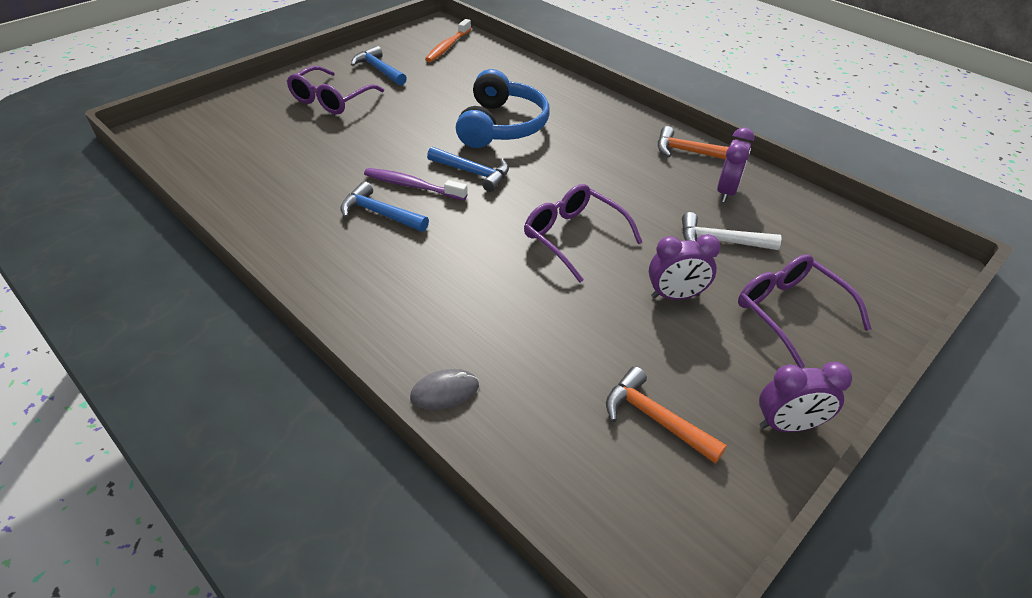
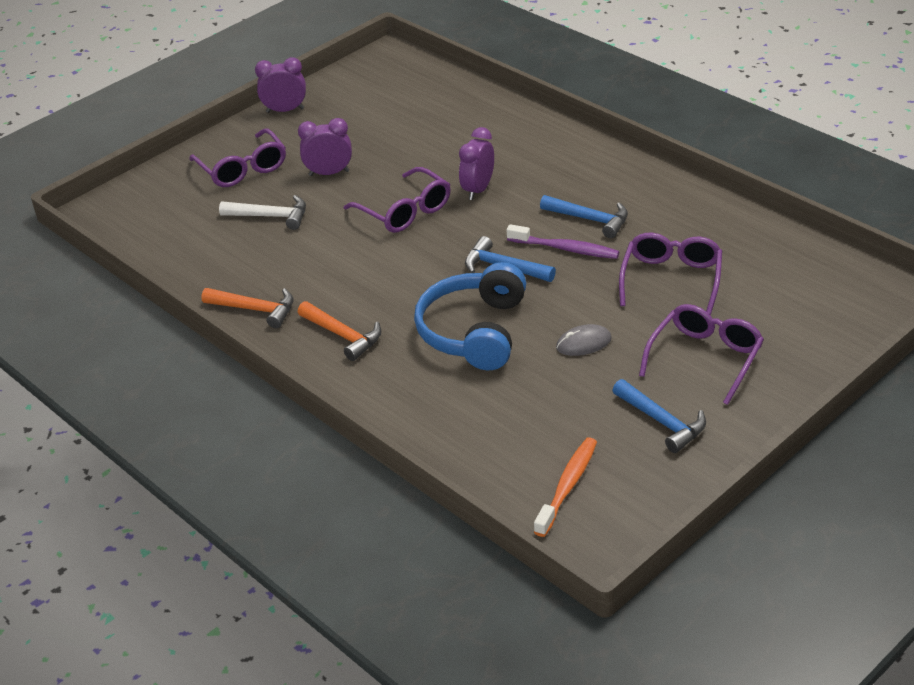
camera: 175 degrees left, 5 degrees down
grey mouse [410,369,479,410] -> grey mouse moved to [556,324,612,356]
orange hammer [606,366,727,463] -> orange hammer moved to [298,301,381,361]
purple clock [717,127,754,202] -> purple clock moved to [459,127,494,200]
none -> purple glasses [619,233,722,315]

